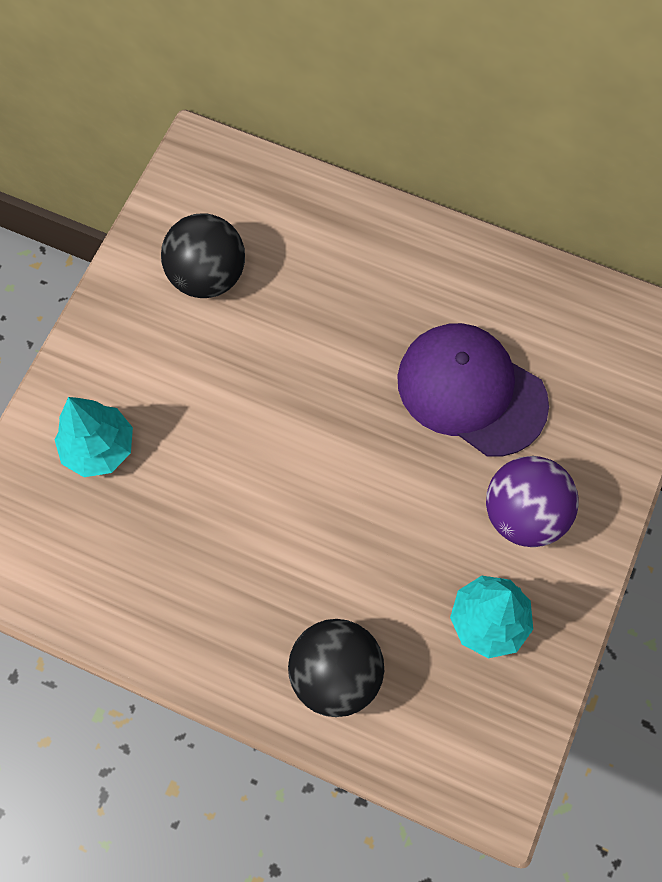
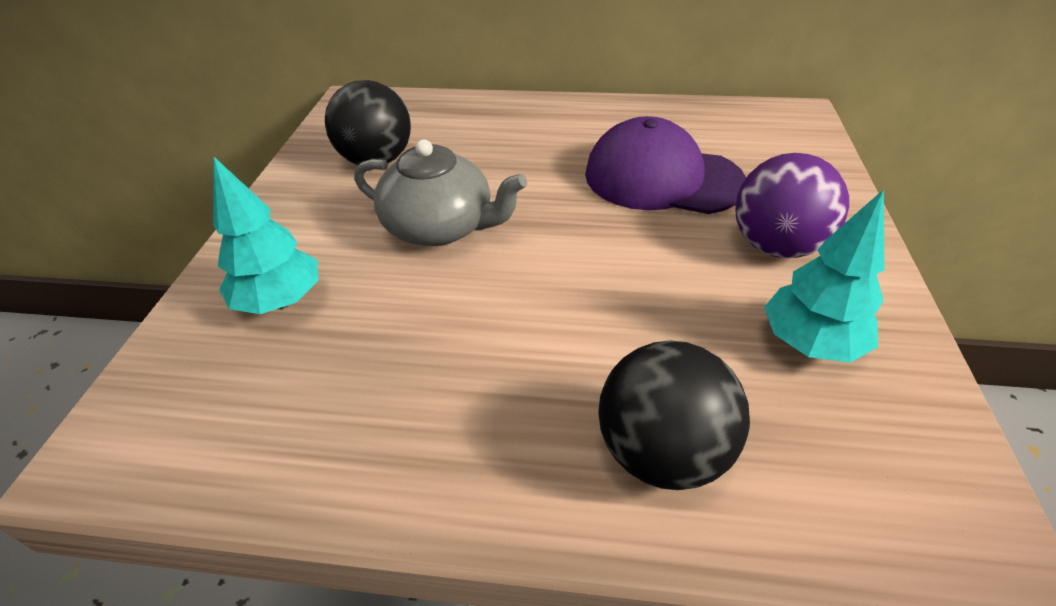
camera: 15 degrees left, 25 degrees down
none -> grey teapot [354,139,527,246]

